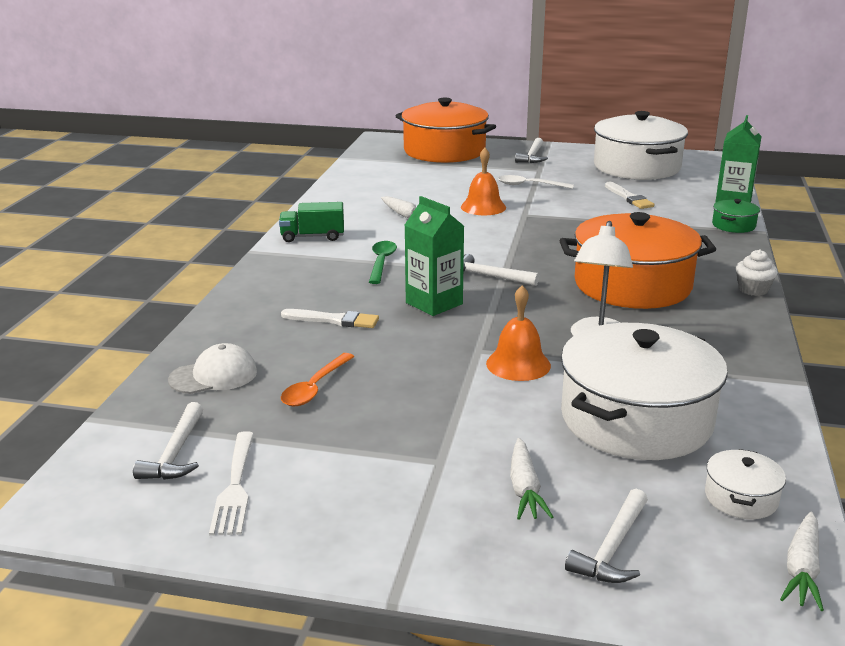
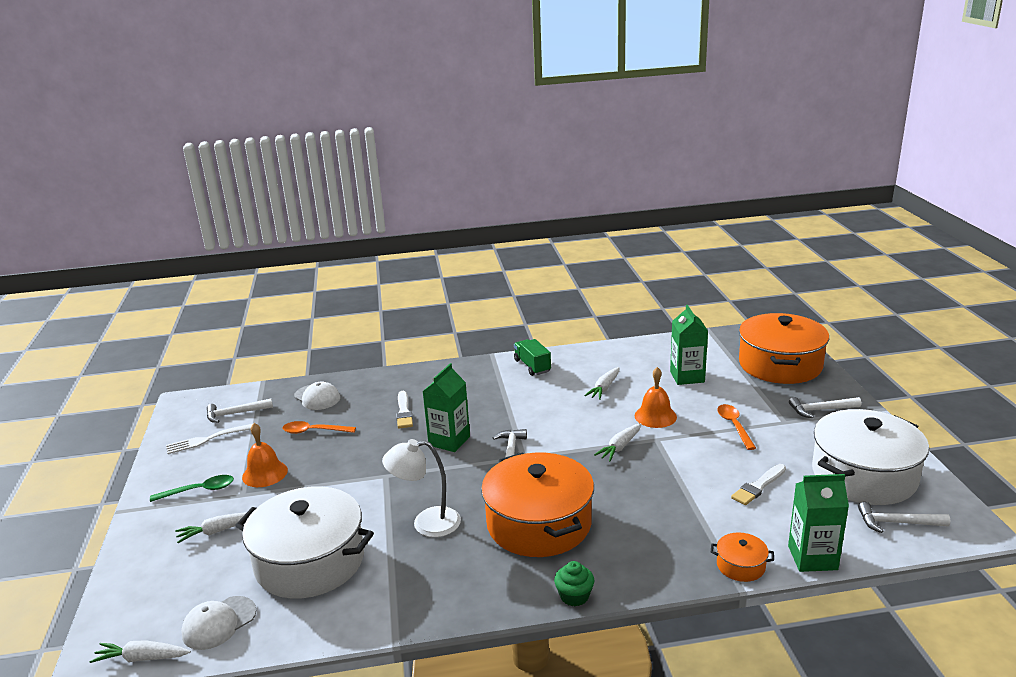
camera: 70 degrees right, 0 degrees up
green spoon [369,241,397,284] -> green spoon moved to [150,475,234,502]
orange bell [486,285,551,381] -> orange bell moved to [242,423,288,487]
white spoon [498,175,574,189] -> orange spoon [717,404,756,450]
white hammer [565,489,648,583] -> white hammer moved to [858,502,950,533]
white pot [705,449,786,519] -> white cap [181,596,257,650]
green pot [712,199,760,233] -> orange pot [711,532,774,582]
white cupcake [736,249,778,296] -> green cupcake [554,561,594,607]
none -> white carrot [594,423,642,461]
none -> green carton [670,305,708,385]

